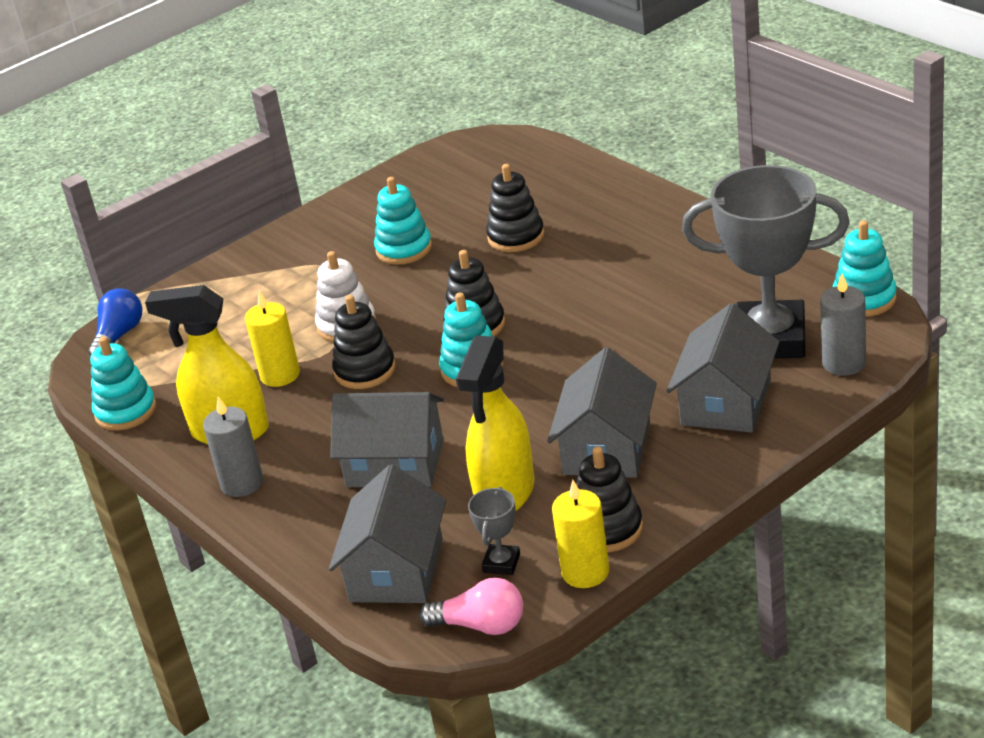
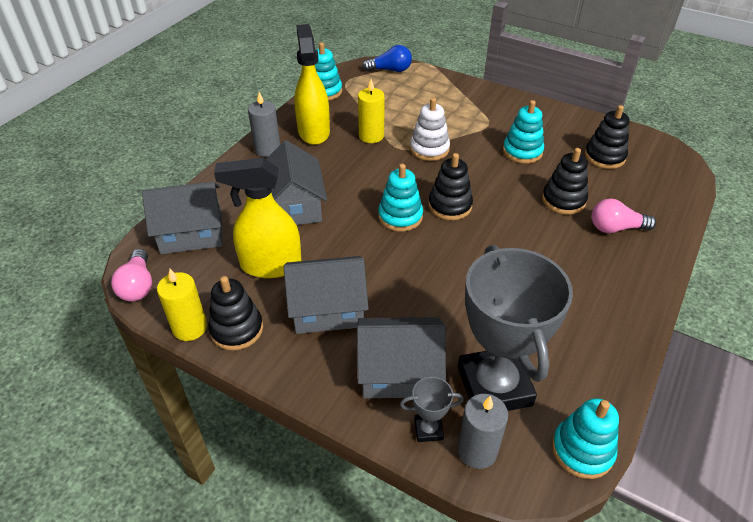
camera: 65 degrees right, 10 degrees up
black stacking toy [332,295,396,389] -> black stacking toy moved to [585,105,629,169]
grey trophy [468,487,520,575] -> grey trophy moved to [400,377,464,442]
none -> pink light bulb [592,198,656,233]

